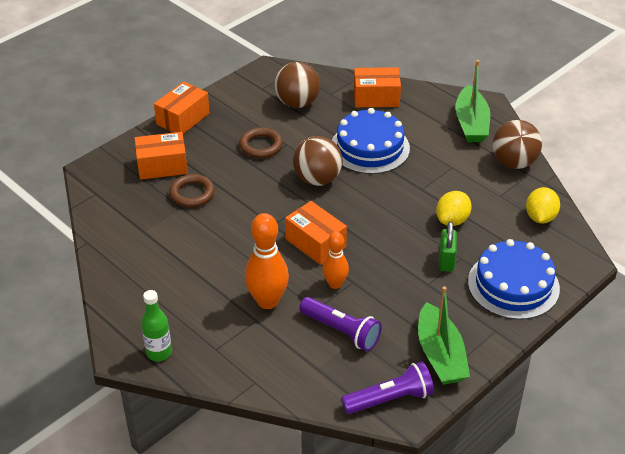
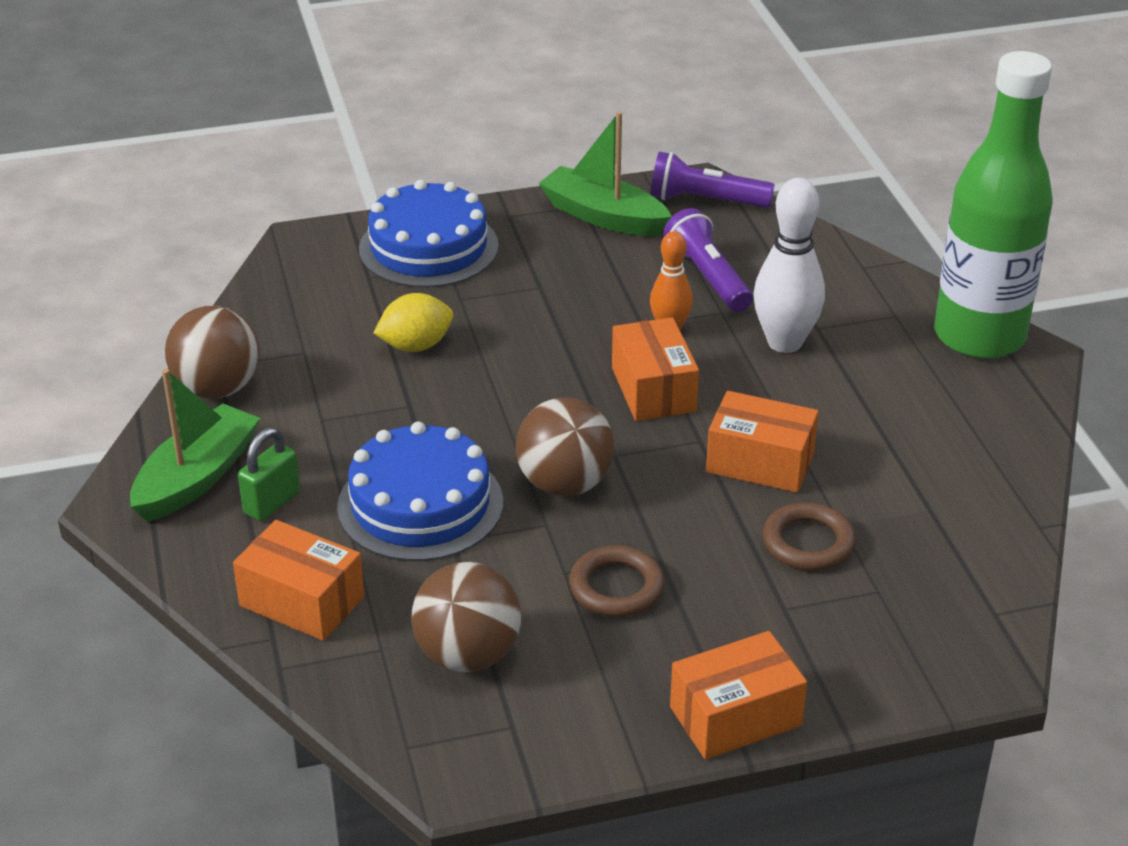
camera: 150 degrees left, 5 degrees down
orange box [135,132,188,180] -> orange box moved to [706,391,819,493]
green bottle [141,290,172,361] -> green bottle [934,51,1053,359], size x2.31
orange bowling pin [245,213,289,309] -> white bowling pin [754,178,825,353]
green boat [418,286,470,385] -> green boat turned 75 degrees counterclockwise [538,112,672,236]
green padlock [439,222,457,272] -> green padlock moved to [238,428,300,521]
yellow lemon [526,187,560,223] -> none

